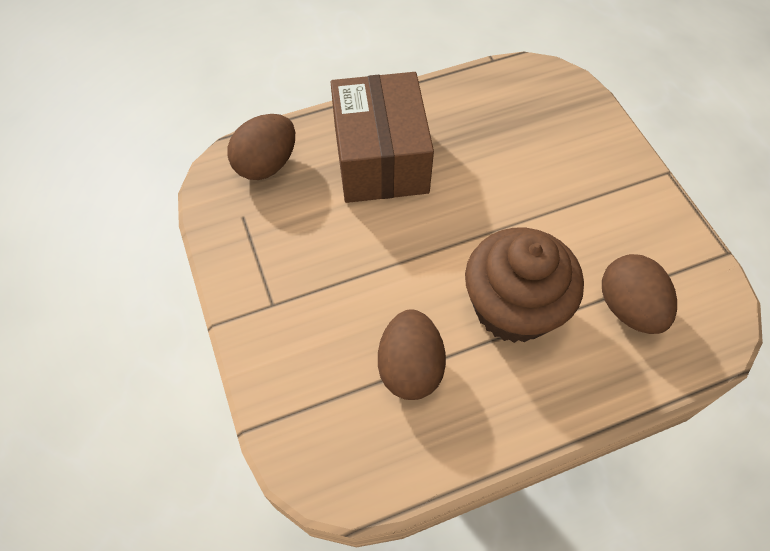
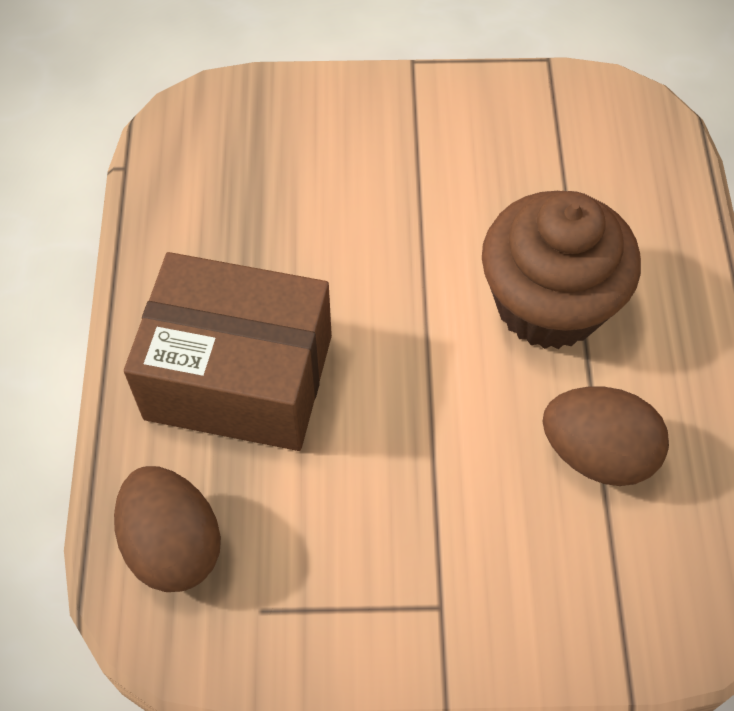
camera: 70 degrees left, 0 degrees up
brown egg [602,254,677,334] -> none

